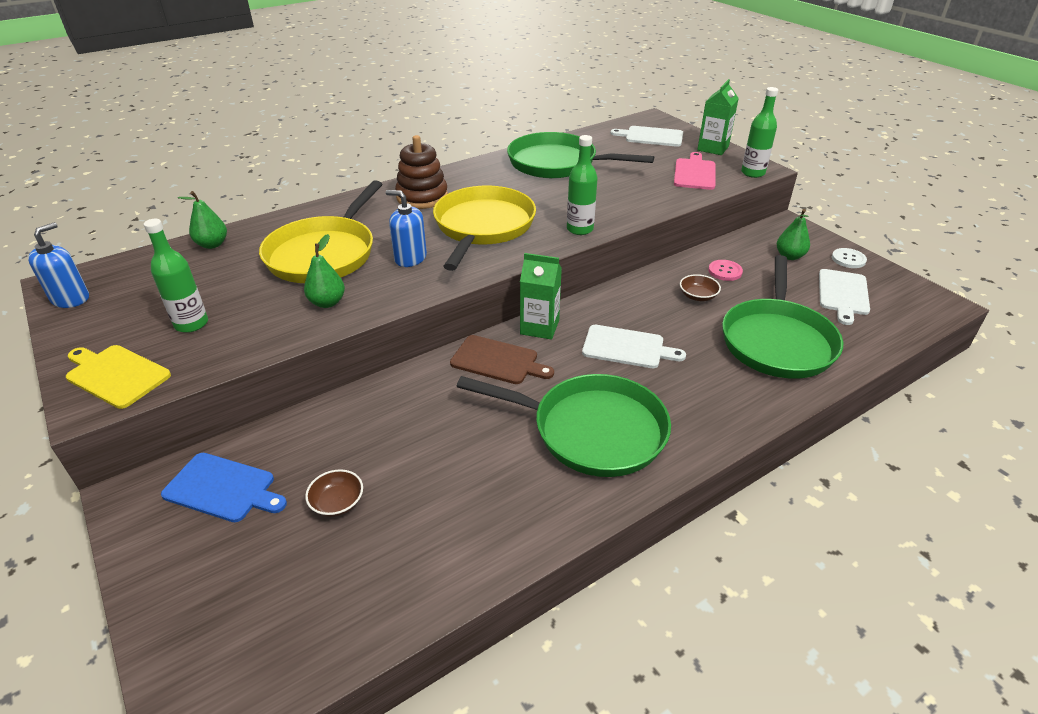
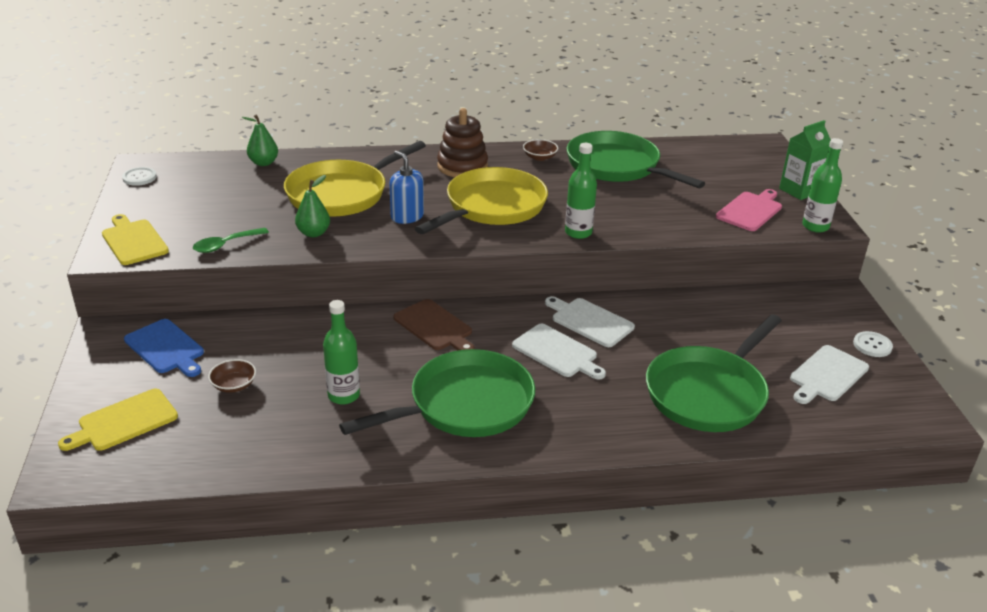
camera: 25 degrees right, 5 degrees down
blue soap dispenser [28,222,89,308] -> white button [122,167,157,186]
green bottle [144,219,208,333] -> green bottle moved to [323,300,360,404]
green pan [456,374,671,477] -> green pan turned 75 degrees counterclockwise [339,349,535,437]
green carton [520,253,562,340] -> none
white cutting board [611,126,683,147] -> white cutting board moved to [545,296,635,347]
brown bowl [680,274,721,301] -> brown bowl moved to [523,139,558,161]
pink button [708,260,743,281] -> none
green pear [777,209,810,260] -> none
none -> yellow cutting board [58,389,178,451]
none -> green spoon [193,228,269,253]

